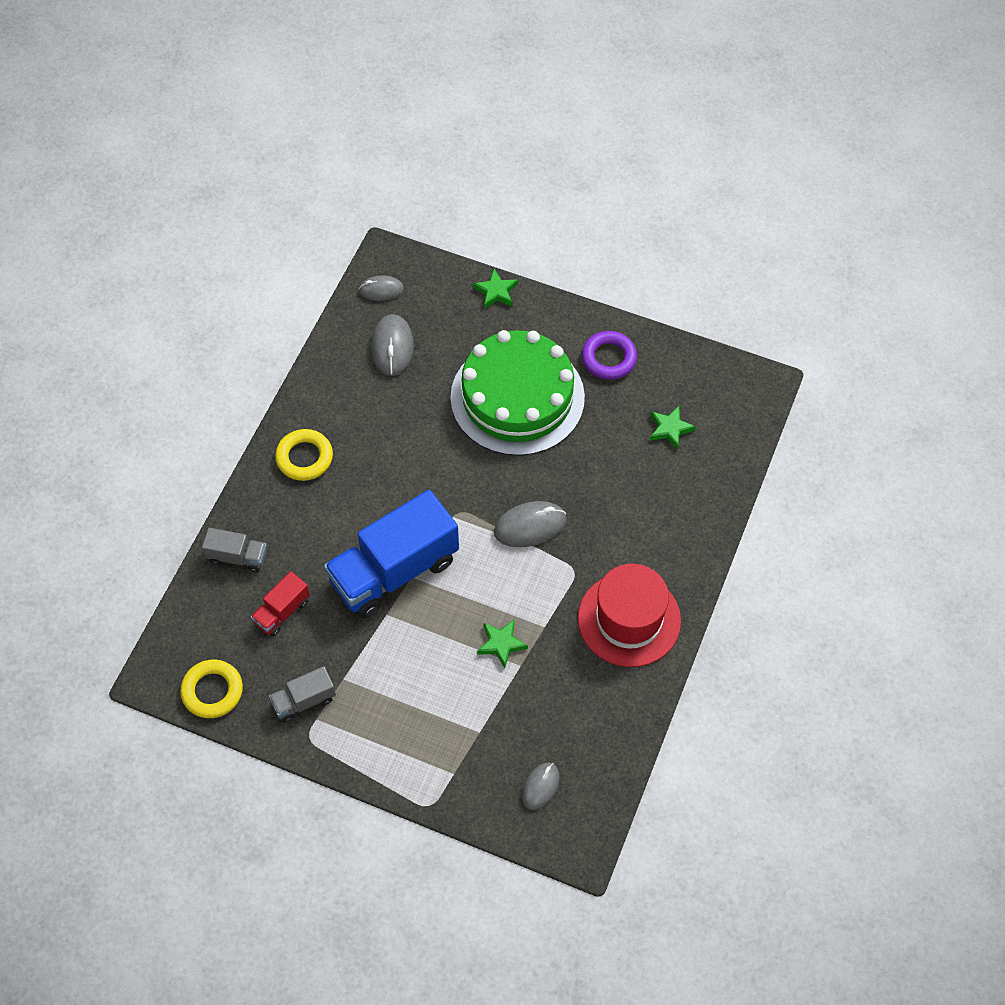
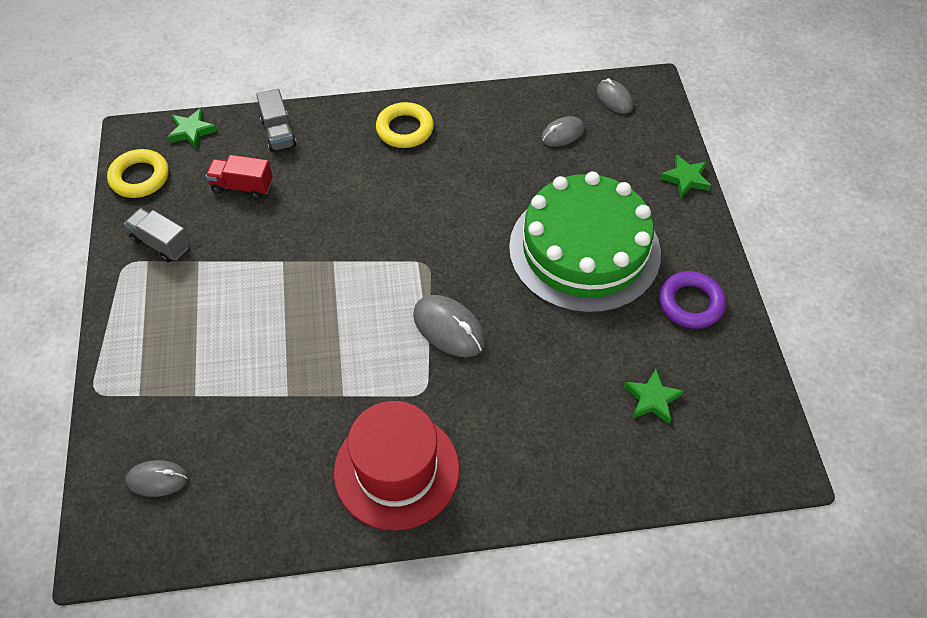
camera: 60 degrees right, 5 degrees down
blue truck [324,490,459,618] -> none
grey mouse [371,314,414,376] -> grey mouse [541,116,584,147], size x0.65
green star [477,619,528,668] -> green star moved to [167,108,217,149]

